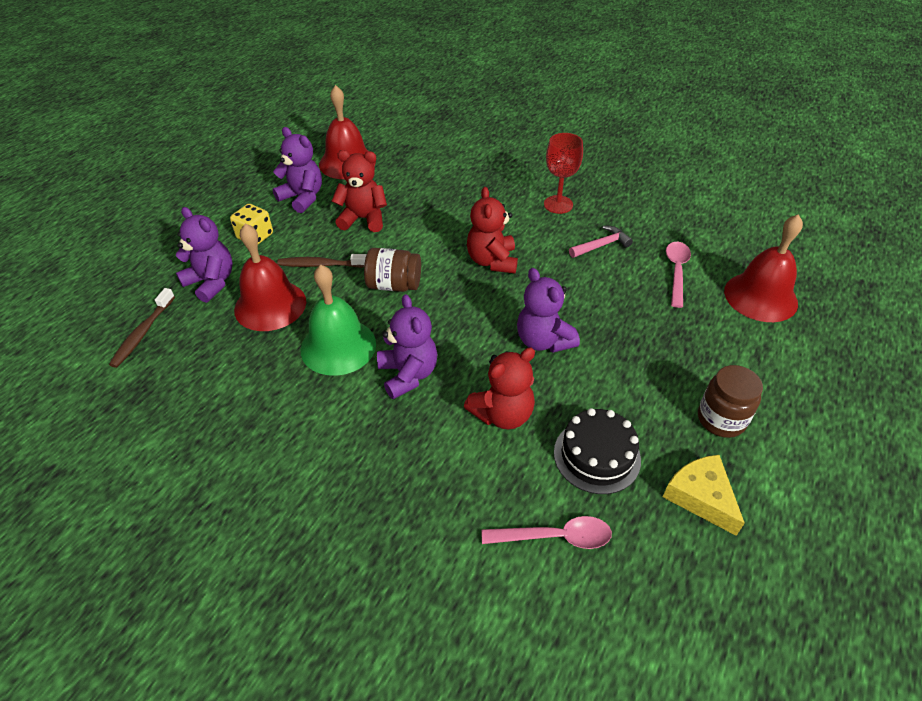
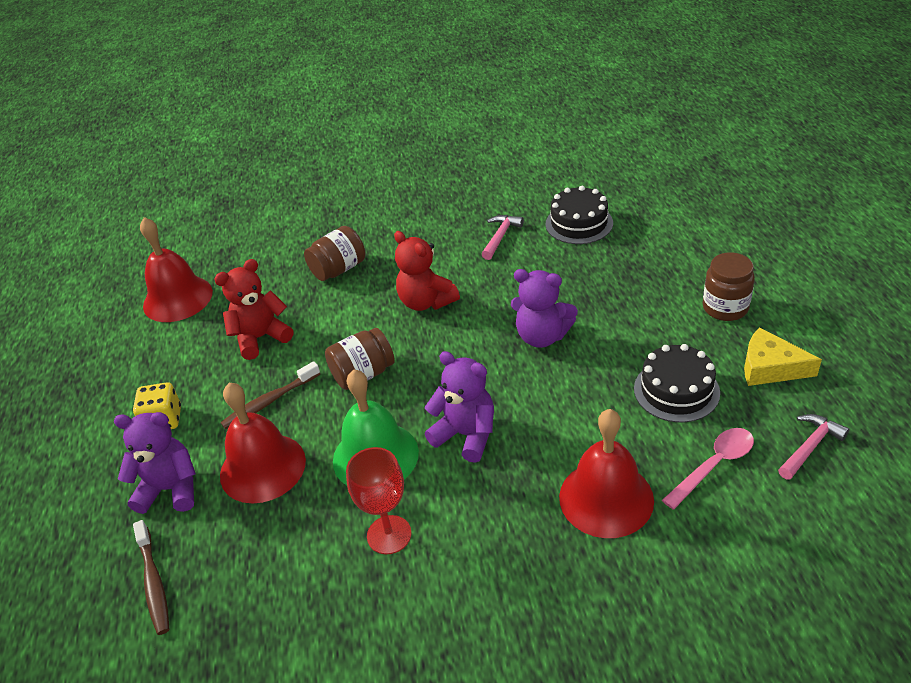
camera: 35 degrees left, 5 degrees down
purple teddy bear [273,127,322,213] -> none
red teddy bear [464,347,535,429] -> none
red goblet [544,133,583,214] -> red goblet moved to [346,447,411,554]
pink spoon [666,242,691,308] -> black cake [546,186,613,244]
red bell [724,214,803,322] -> red bell moved to [559,409,654,538]
none -> brown jar [304,226,365,281]
none -> pink hammer [778,414,849,480]

